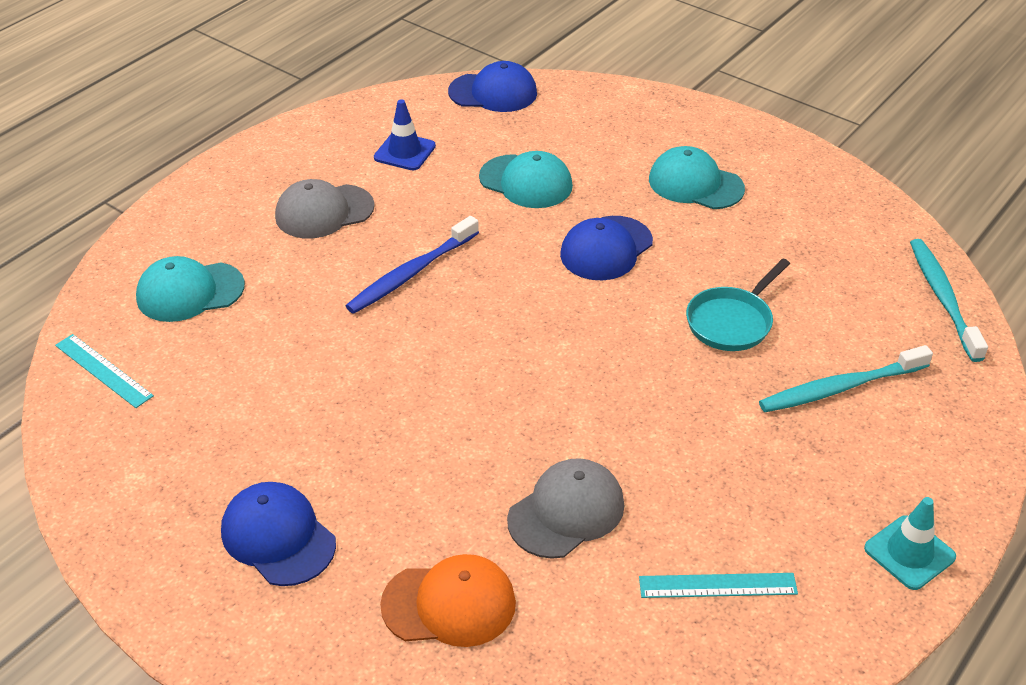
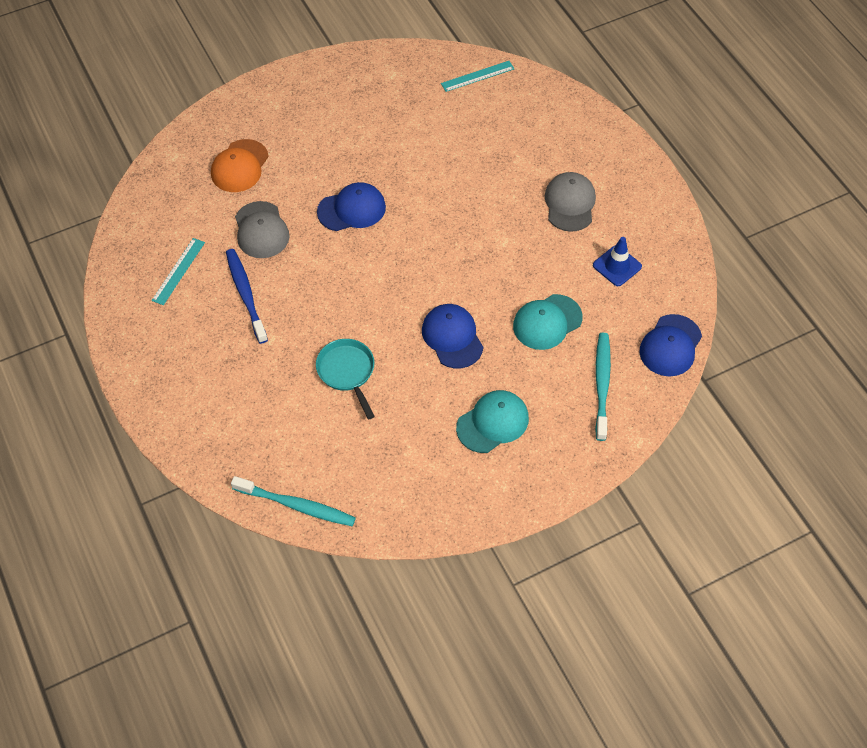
camera: 115 degrees right, 15 degrees up
turquoise cap [136,256,245,322] -> none
blue cap [221,482,336,586] -> blue cap moved to [317,182,386,231]
blue toothbrush [346,216,479,314] -> blue toothbrush moved to [226,249,268,344]
turquoise toothbrush [759,345,933,412] -> turquoise toothbrush moved to [595,333,611,441]
turquoise traffic cone [864,497,956,590] -> none

